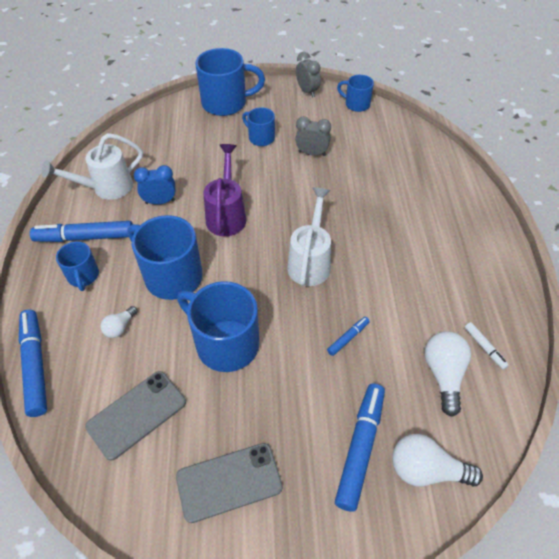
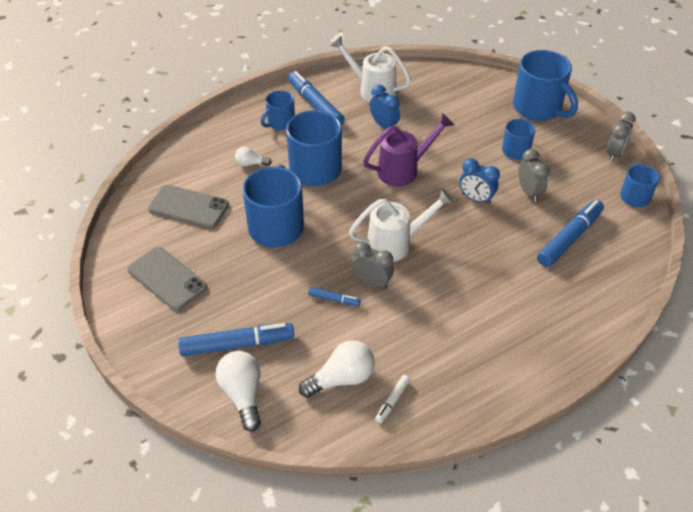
camera: 60 degrees right, 5 degrees down
blue marker [19,309,47,417] -> blue marker moved to [537,200,604,267]
none -> grey clock [352,242,394,289]
none -> blue clock [459,158,500,205]

